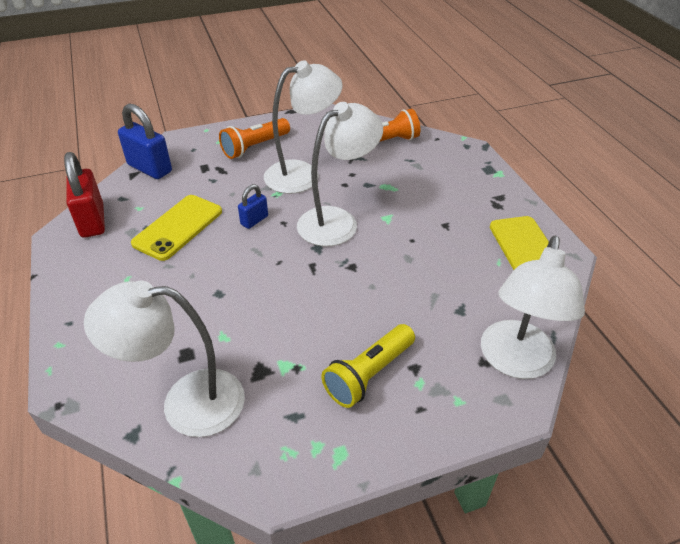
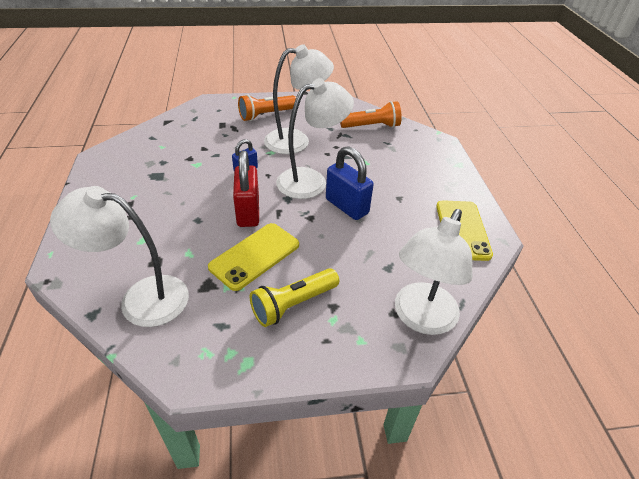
camera: 10 degrees right, 0 degrees up
red padlock [64,152,105,238] -> red padlock moved to [233,150,259,227]
blue padlock [118,103,172,179] -> blue padlock moved to [326,146,374,220]
yellow phone [131,195,222,261] -> yellow phone moved to [208,223,299,291]

